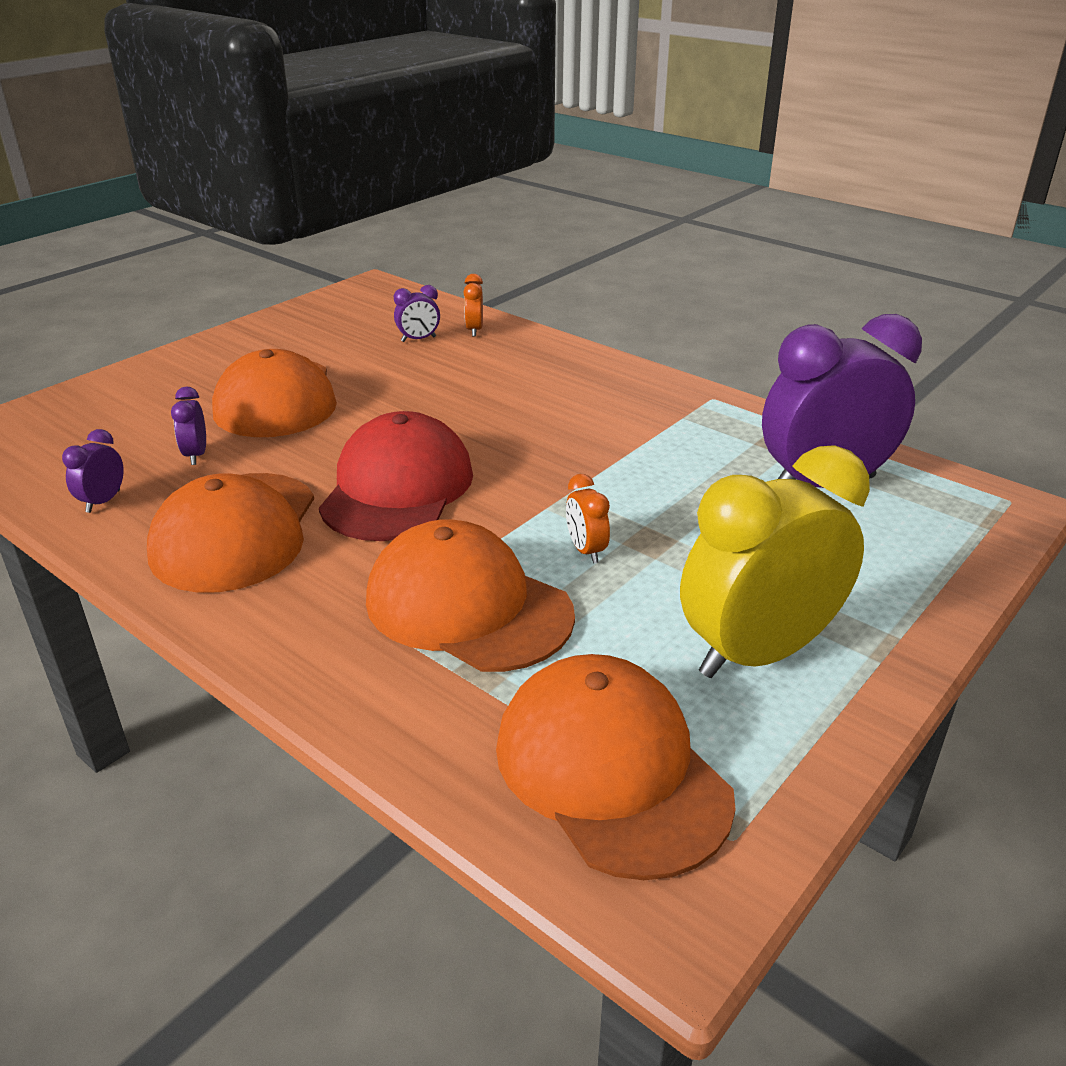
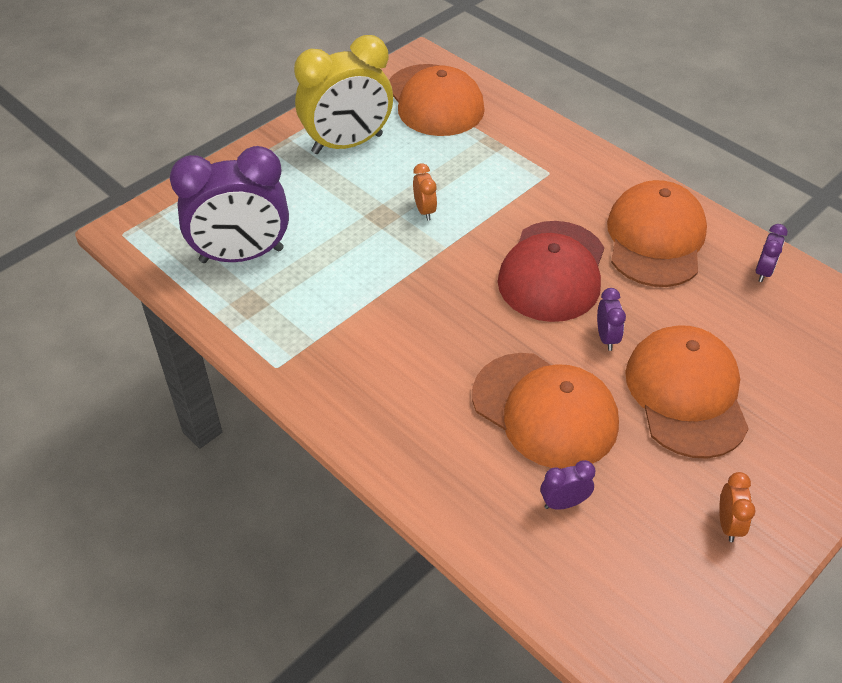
camera: 175 degrees left, 15 degrees up
purple clock [171,386,206,465] -> purple clock moved to [597,288,626,351]
orange cap [366,519,575,672] -> orange cap moved to [472,353,619,469]
orange clock [463,274,483,337] -> orange clock moved to [719,472,756,542]

